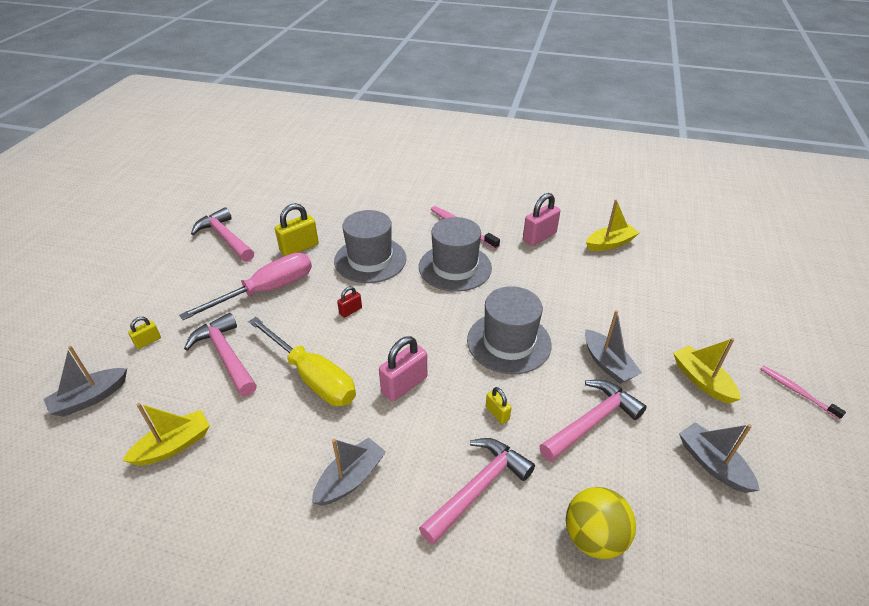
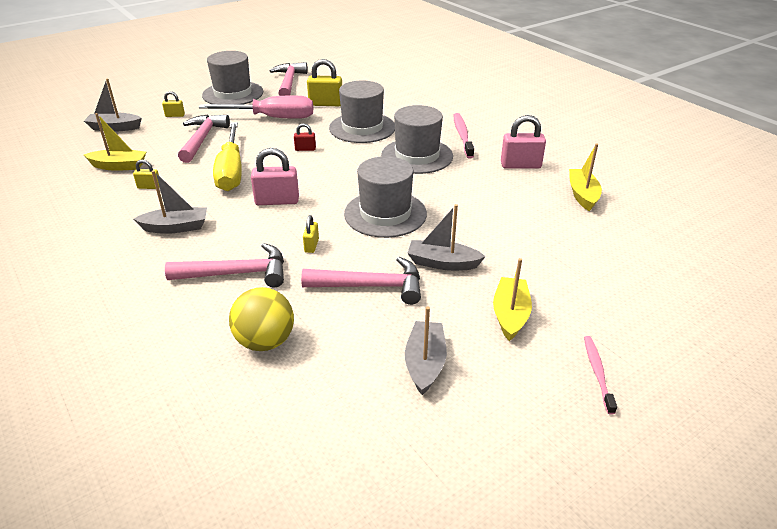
camera: 40 degrees right, 5 degrees down
grey boat [585,310,642,384] -> grey boat turned 90 degrees clockwise [407,204,486,271]
yellow boat [586,200,639,251] -> yellow boat turned 105 degrees counterclockwise [569,144,602,211]
none -> yellow padlock [133,160,160,189]
none -> grey hat [202,51,263,105]

